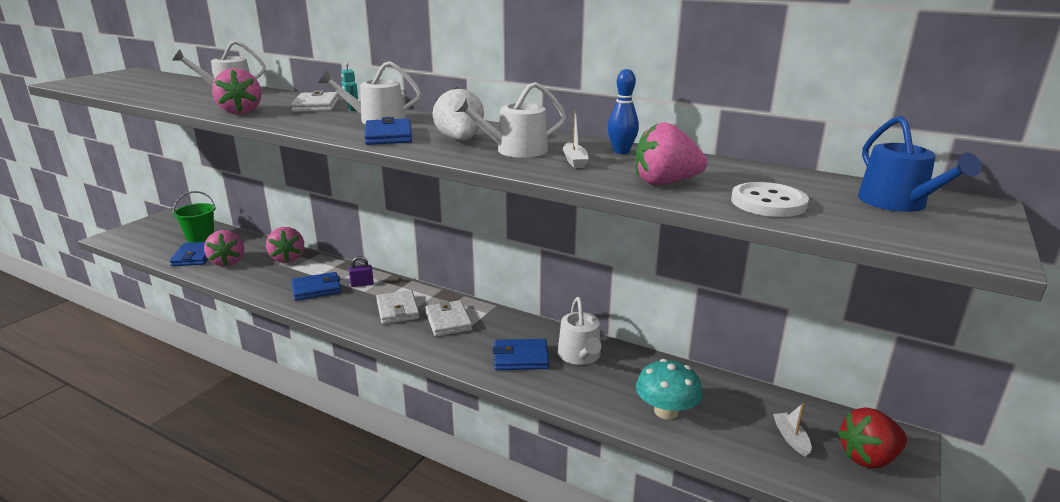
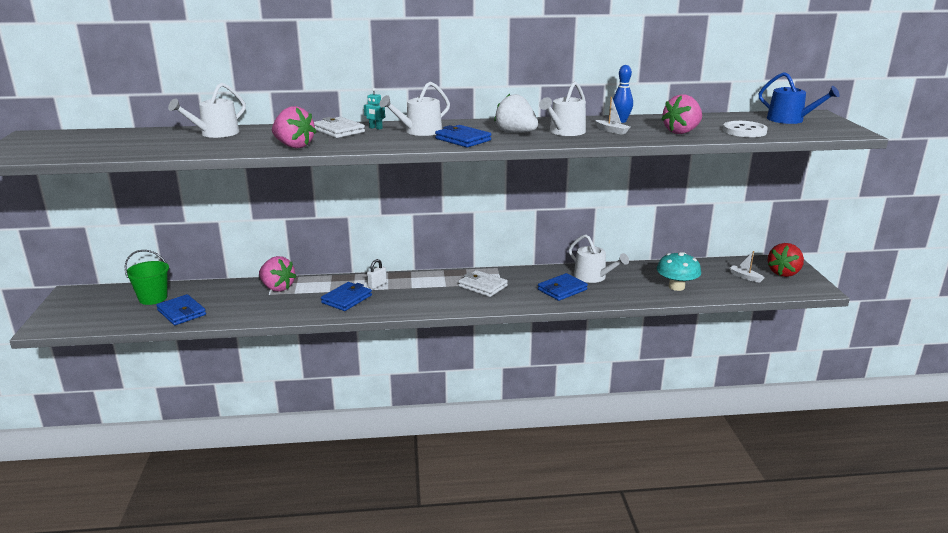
camera: 35 degrees left, 0 degrees up
pink strawberry [204,230,244,266] -> none
purple padlock [349,256,374,287] -> white padlock [367,259,387,289]
white wallet [376,290,420,324] -> none

